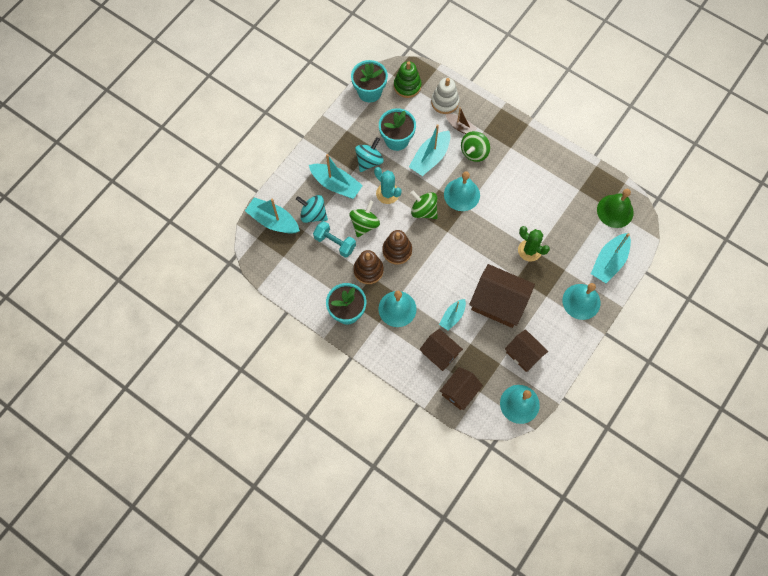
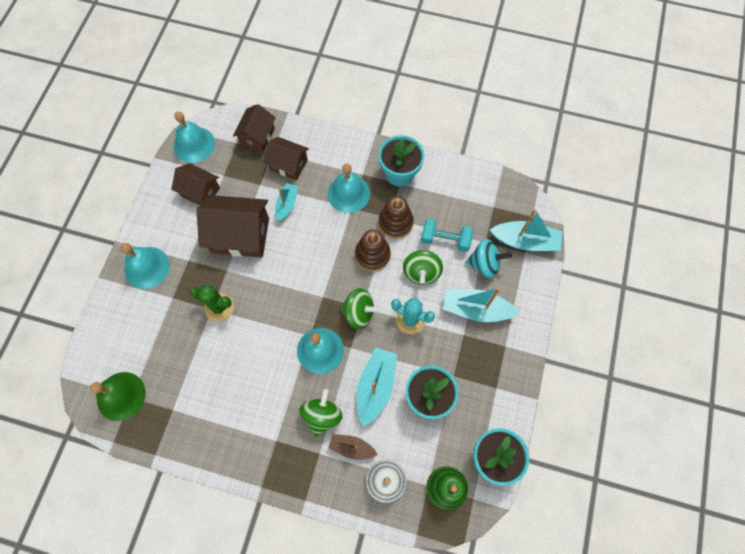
camera: 160 degrees right, 0 degrees up
turquoise spinning top [355,137,384,172] -> none
turquoise boat [591,233,631,283] -> none

